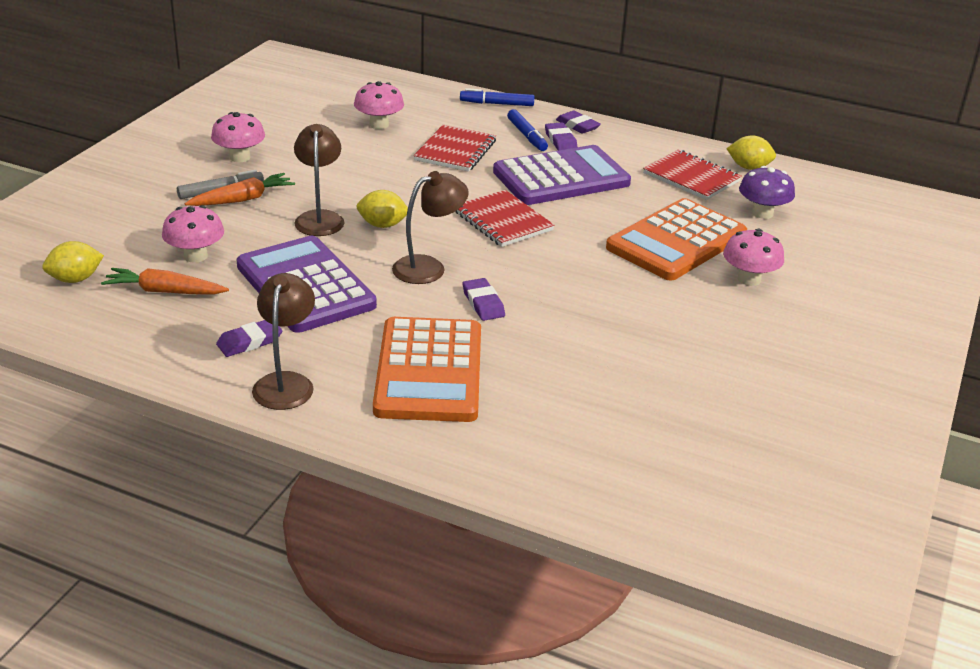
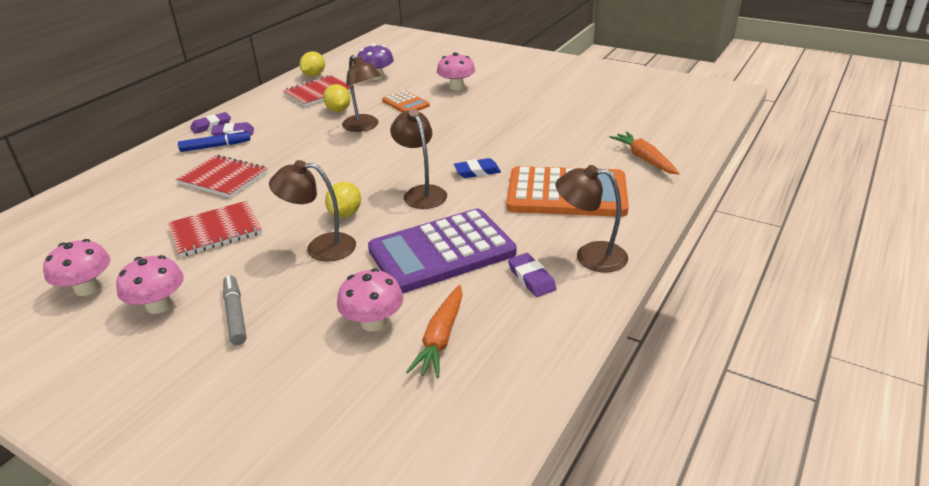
camera: 80 degrees left, 0 degrees up
yellow lemon [42,241,104,283] -> yellow lemon moved to [323,84,351,112]
orange carrot [185,173,295,206] -> orange carrot moved to [609,132,680,175]
pink mushroom [354,81,404,129] -> pink mushroom moved to [43,239,110,296]
red notebook [455,190,555,247] -> red notebook moved to [168,201,262,257]
blue marker [460,88,535,106] -> none
purple eraser [463,278,505,321] -> blue eraser [454,158,501,178]
purple calculator [493,145,631,205] -> none
orange calculator [606,198,747,281] -> orange calculator [382,90,430,112], size x0.50
none -> brown lamp [342,55,381,132]

